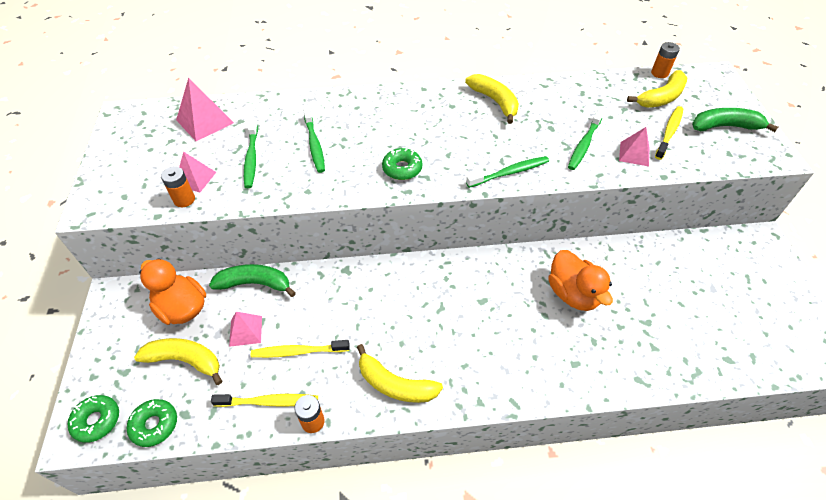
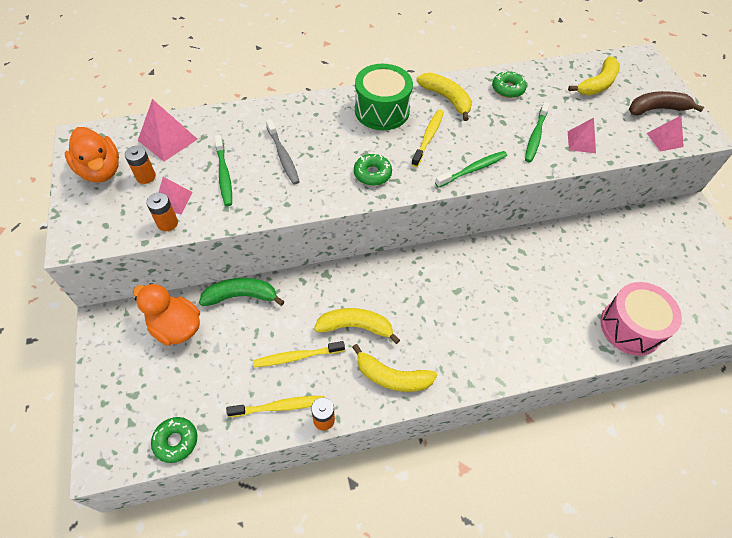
camera: 10 degrees left, 5 degrees up
green donut [67,395,119,443] -> green donut moved to [492,71,527,98]
yellow banana [134,338,222,385] -> yellow banana moved to [314,308,400,344]
pink pyramid [229,312,262,347] -> pink pyramid moved to [647,116,684,152]
green toothbrush [303,108,325,173] -> grey toothbrush [266,119,300,184]
orange duck [548,250,613,311] -> orange duck moved to [65,127,119,182]
orange battery [651,42,680,78] -> orange battery moved to [125,146,156,184]
yellow toothbrush [655,106,683,160] -> yellow toothbrush moved to [411,110,444,167]
green banana [692,108,778,132] -> brown banana [629,91,704,116]
none -> green drum [355,64,413,130]
none -> pink drum [600,282,682,356]

